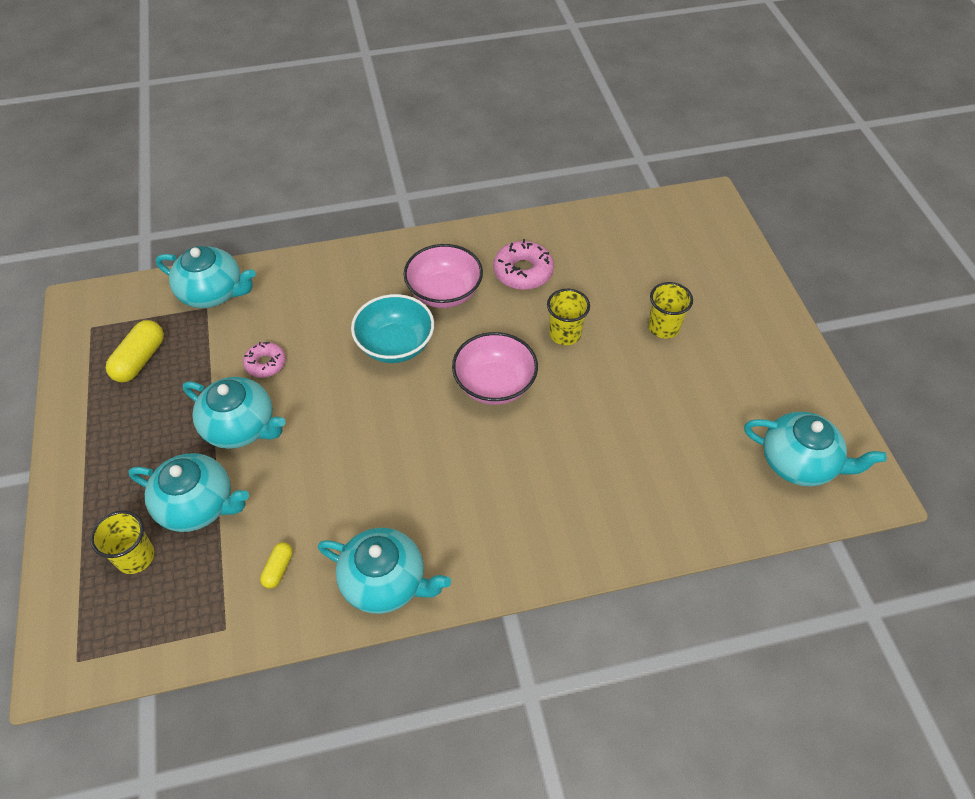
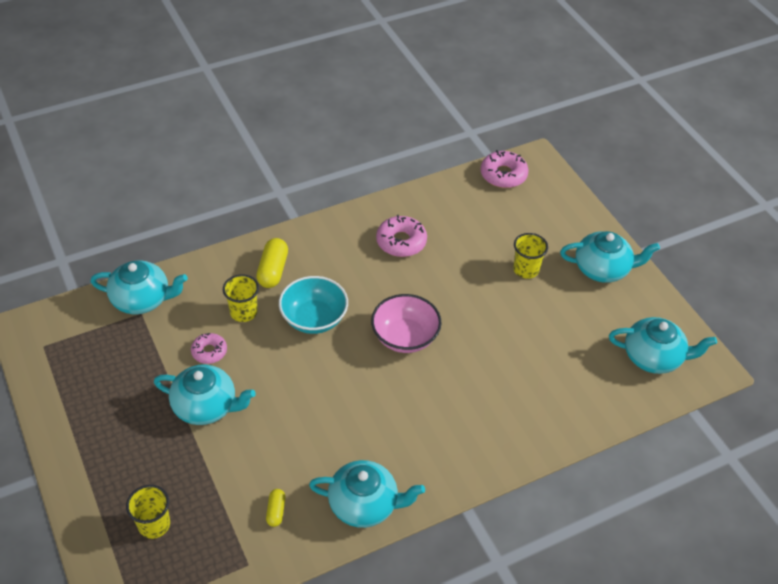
camera: 15 degrees left, 5 degrees down
yellow capsule [106,320,164,382] -> yellow capsule moved to [256,238,288,288]
turquoise teapot [128,453,249,532] -> turquoise teapot moved to [560,231,660,283]
pink bowl [404,244,483,308] -> none
yellow cup [547,289,590,345] -> yellow cup moved to [223,274,259,322]
none -> pink donut [480,150,529,188]

